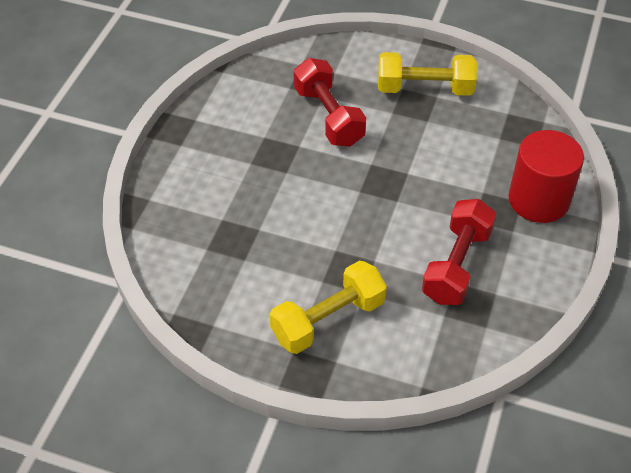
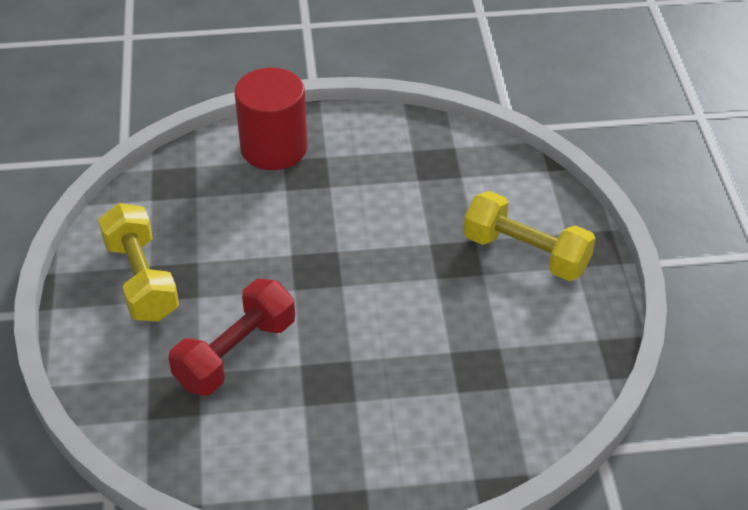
camera: 115 degrees left, 5 degrees down
red dumbbell [422,199,496,305] -> none

